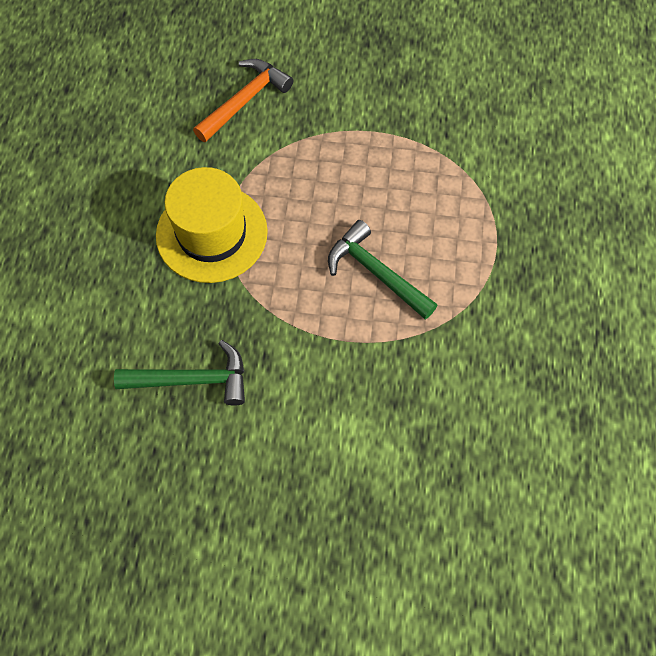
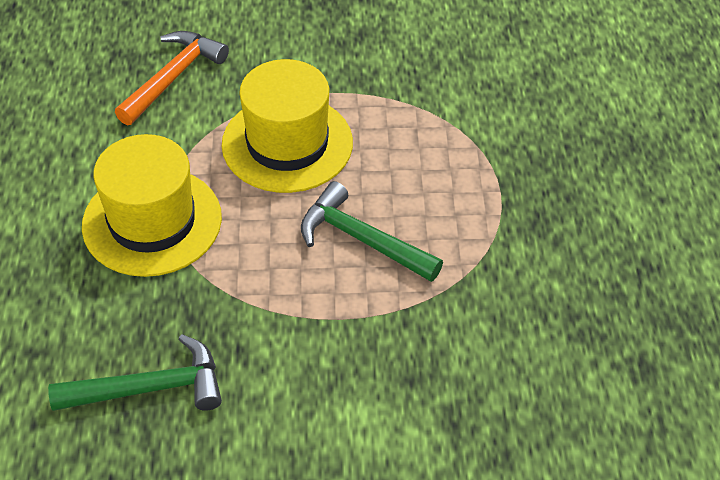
camera: 10 degrees left, 15 degrees down
none -> yellow hat [222,59,353,193]

